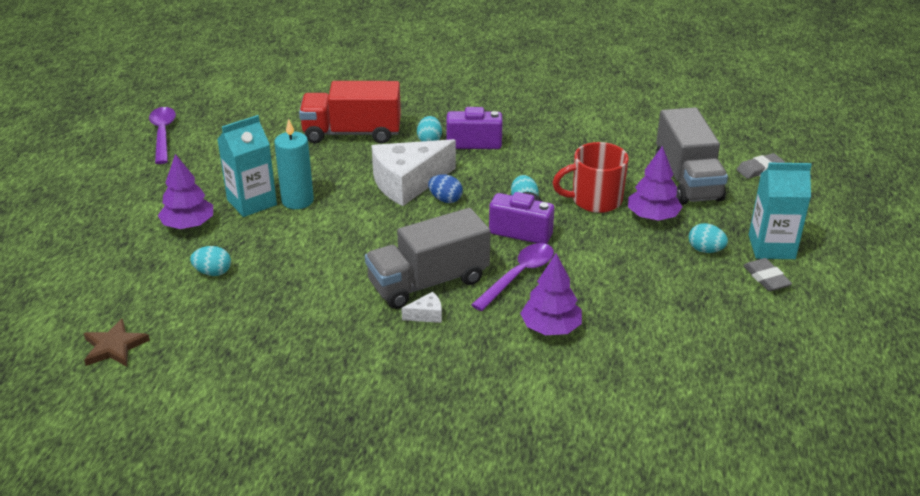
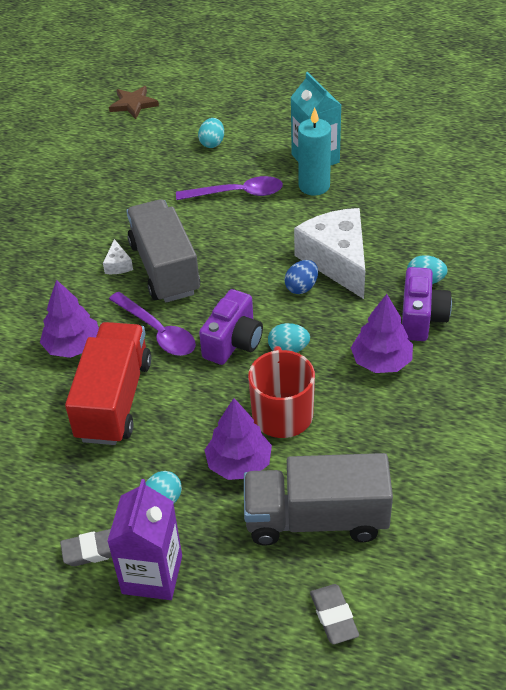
camera: 100 degrees right, 10 degrees up
purple spoon [149,107,176,164] -> purple spoon moved to [176,176,283,200]
purple tree [158,154,213,229] -> purple tree moved to [351,294,413,373]
red truck [299,81,401,144] -> red truck moved to [65,322,151,445]
turquoise carton [749,163,812,259] -> purple carton [107,479,182,600]

